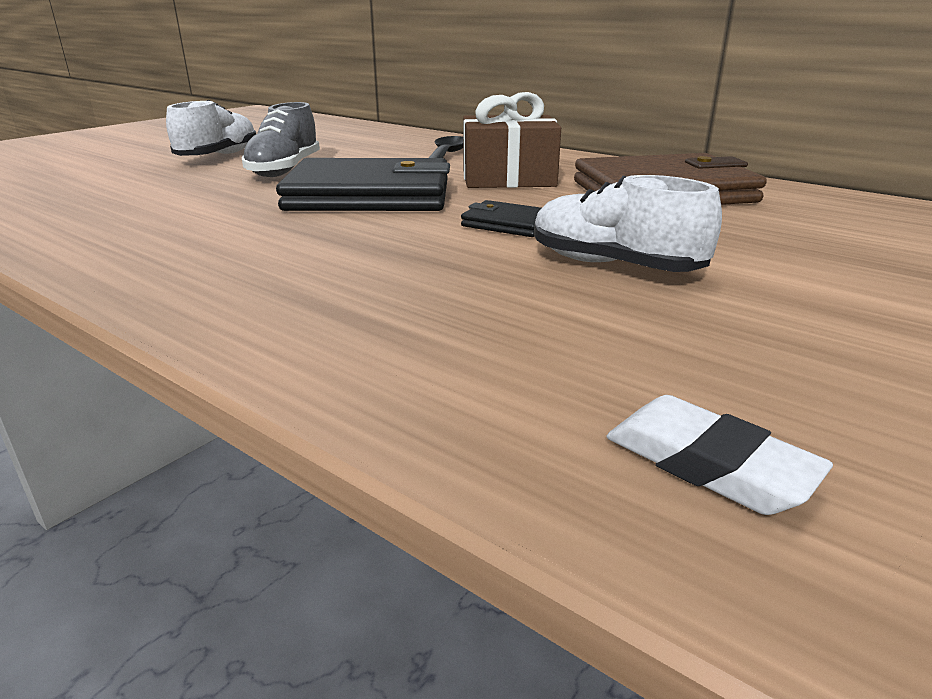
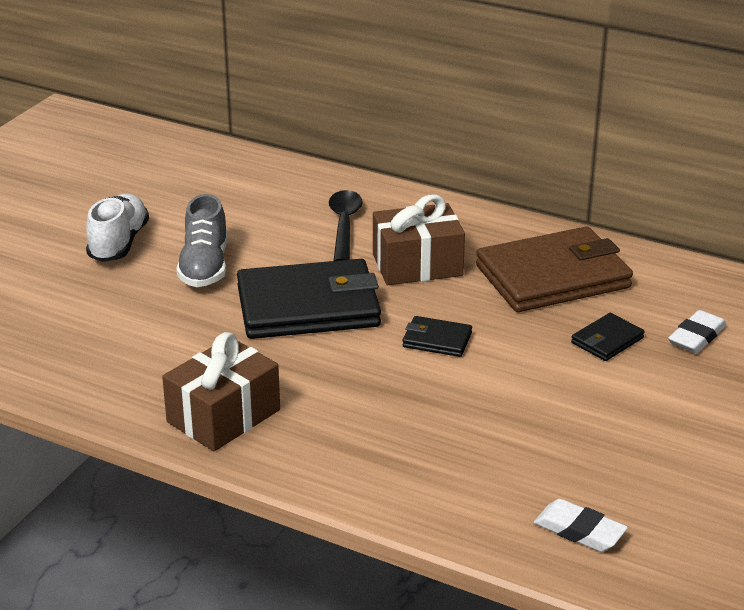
camera: 10 degrees left, 5 degrees up
white shoe [534,175,722,272] -> none
none -> brown gift [162,332,280,451]
none -> black wallet [571,313,645,361]
none -> white eraser [668,310,727,353]

